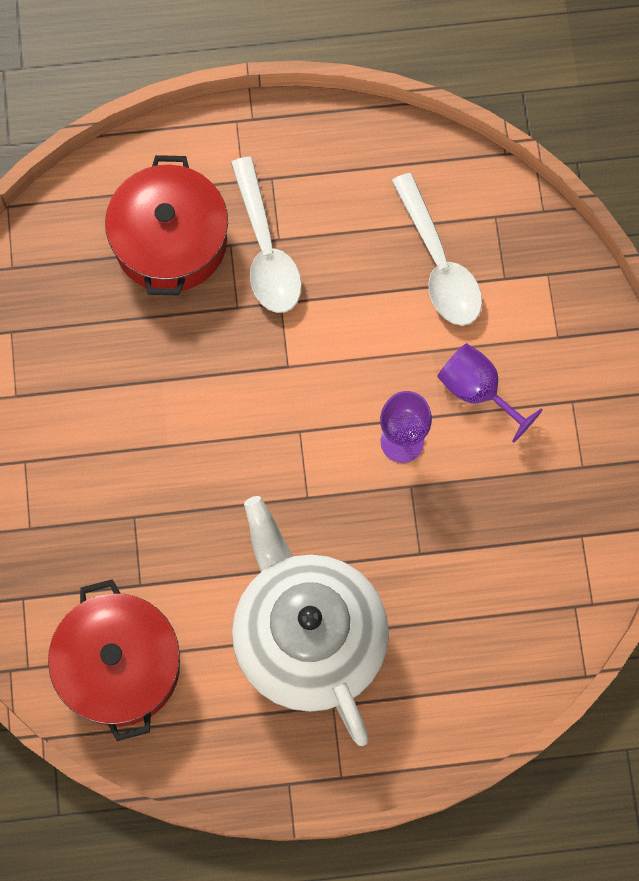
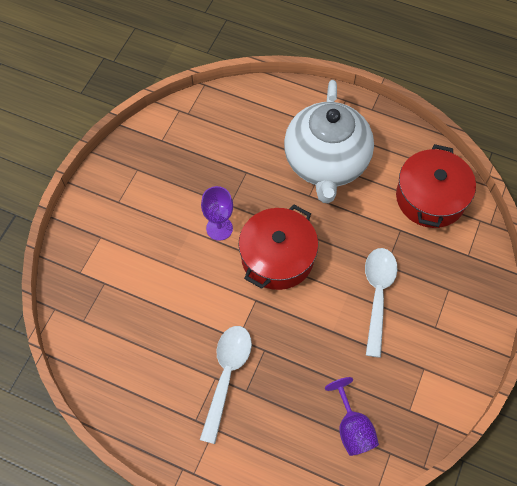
camera: 150 degrees left, 10 degrees down
red pot [105,155,228,295] -> red pot moved to [239,205,318,290]
white spoon [391,173,482,326] -> white spoon moved to [365,248,398,358]
purple goblet [437,343,542,443] -> purple goblet moved to [325,377,379,456]

